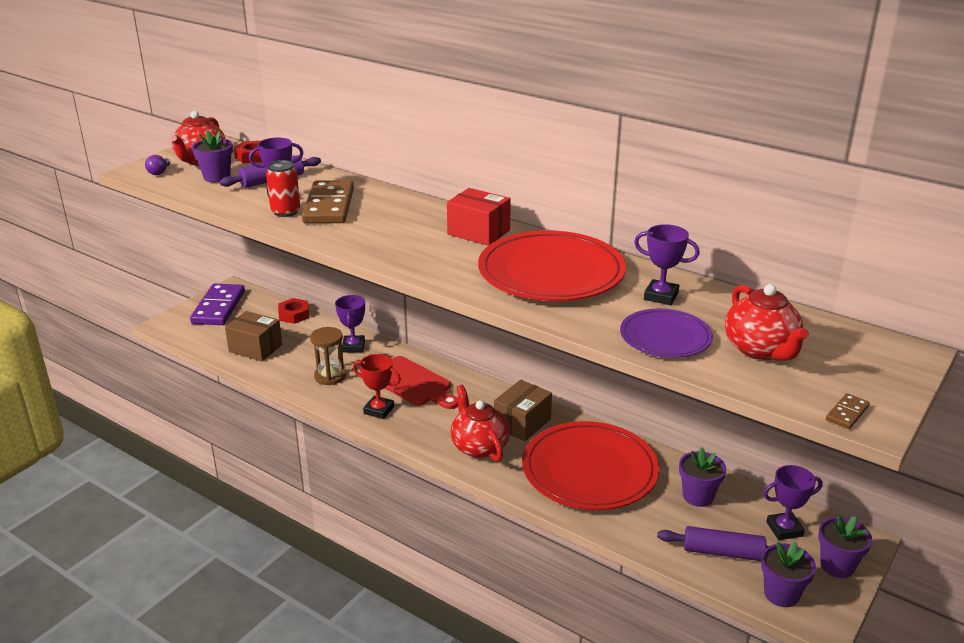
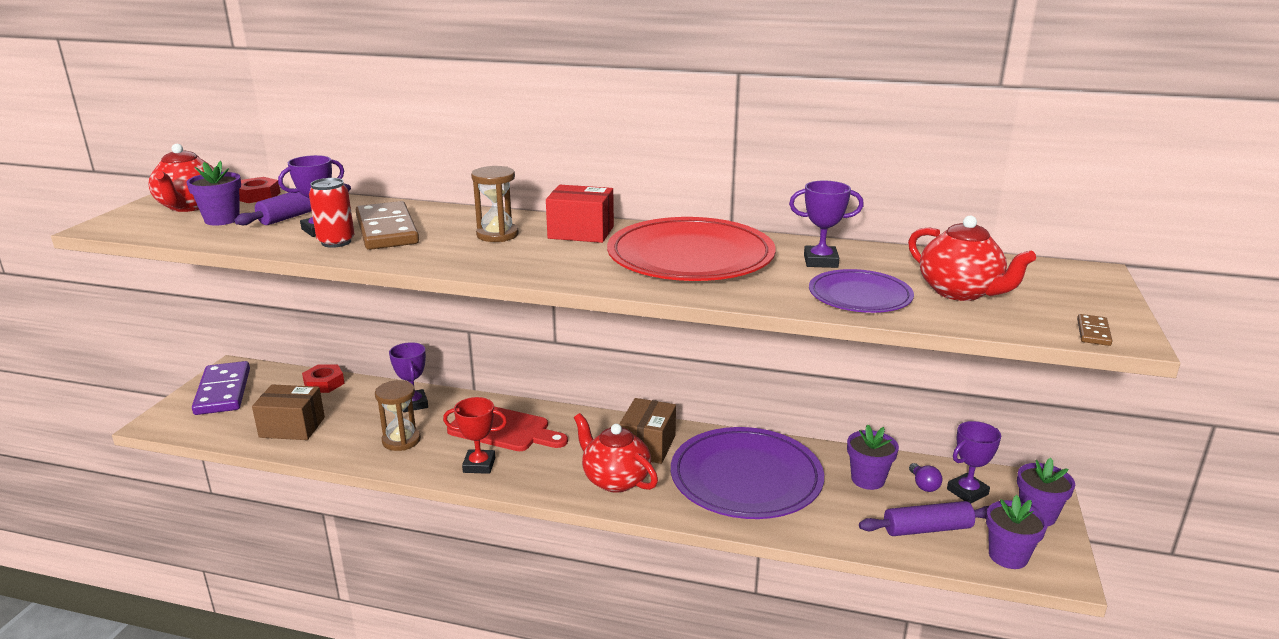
camera: 20 degrees left, 5 degrees down
purple light bulb [145,155,170,175] -> purple light bulb moved to [909,463,943,492]
red plate [522,421,659,510] -> purple plate [671,427,824,519]
none -> brown hourglass [471,166,519,242]

